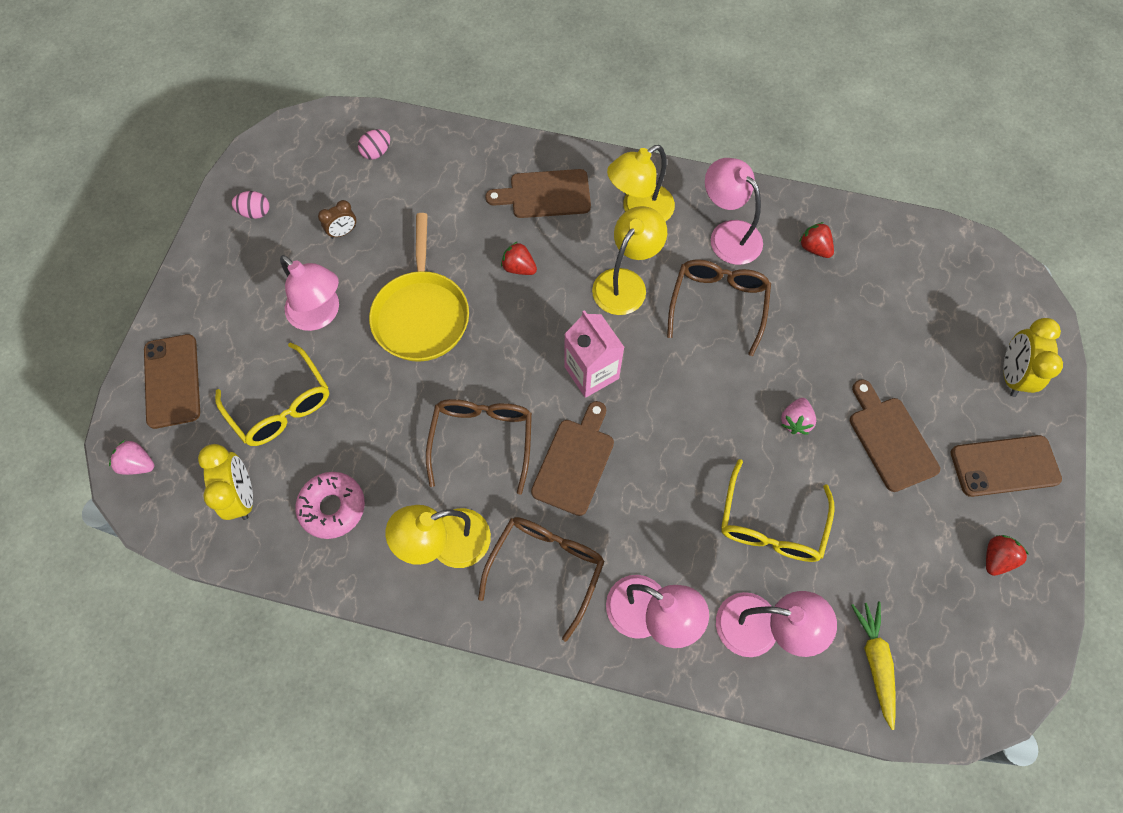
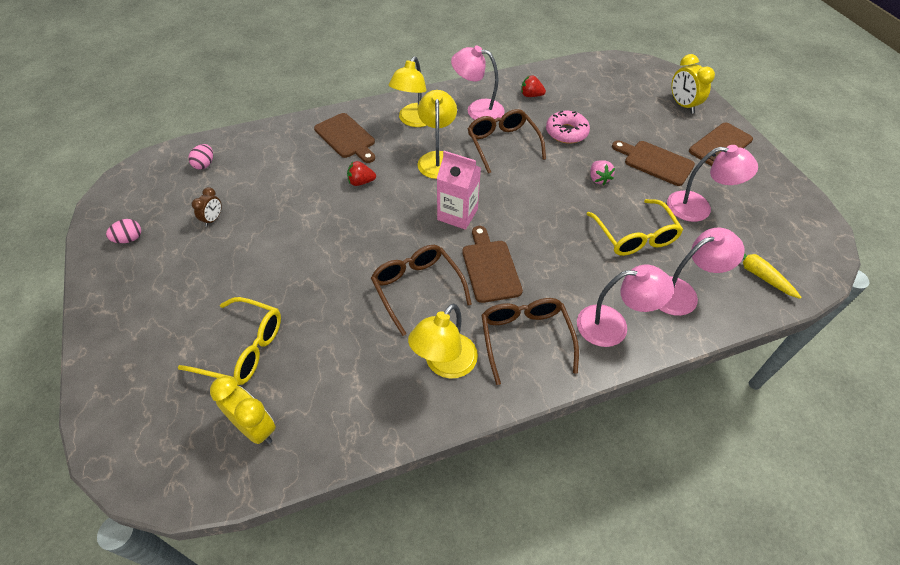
camera: 35 degrees left, 15 degrees down
pink strawberry [109,440,155,475] -> none
brown phone [144,334,200,429] -> none
pink lamp [280,255,339,331] -> pink lamp moved to [667,145,758,222]
pink donut [295,472,365,539] -> pink donut moved to [546,111,590,144]
yellow pan [369,213,469,362] -> none
brown cutting board [485,169,591,218] -> brown cutting board turned 90 degrees counterclockwise [314,113,375,163]
red strawberry [986,535,1029,576] -> none

